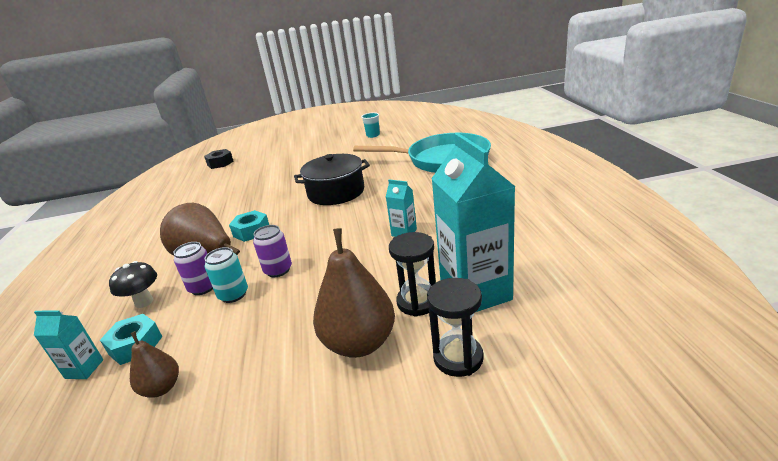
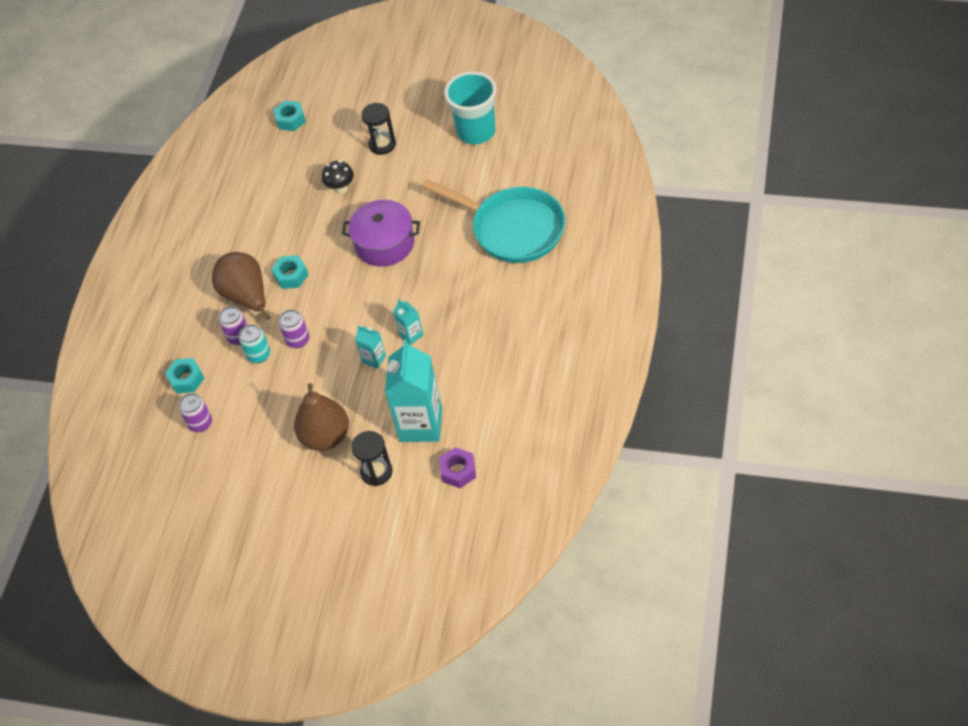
camera: 25 degrees right, 25 degrees up
turquoise carton [34,310,103,379] -> turquoise carton moved to [355,326,386,369]
black mushroom [109,261,157,308] -> black mushroom moved to [322,160,354,194]
brown pear [130,331,179,397] -> purple can [179,393,212,432]
black nut [204,149,234,169] -> turquoise nut [273,101,306,131]
black pot [294,154,370,205] -> purple pot [342,200,420,267]
turquoise cup [361,112,380,138] -> turquoise cup [444,71,497,144], size x2.20
black hourglass [389,232,436,317] -> black hourglass moved to [361,103,396,155]
none -> purple nut [439,447,476,488]

